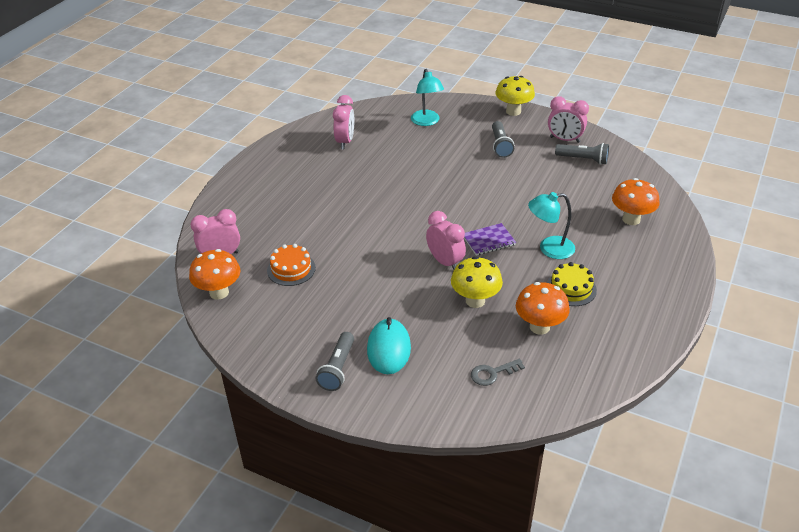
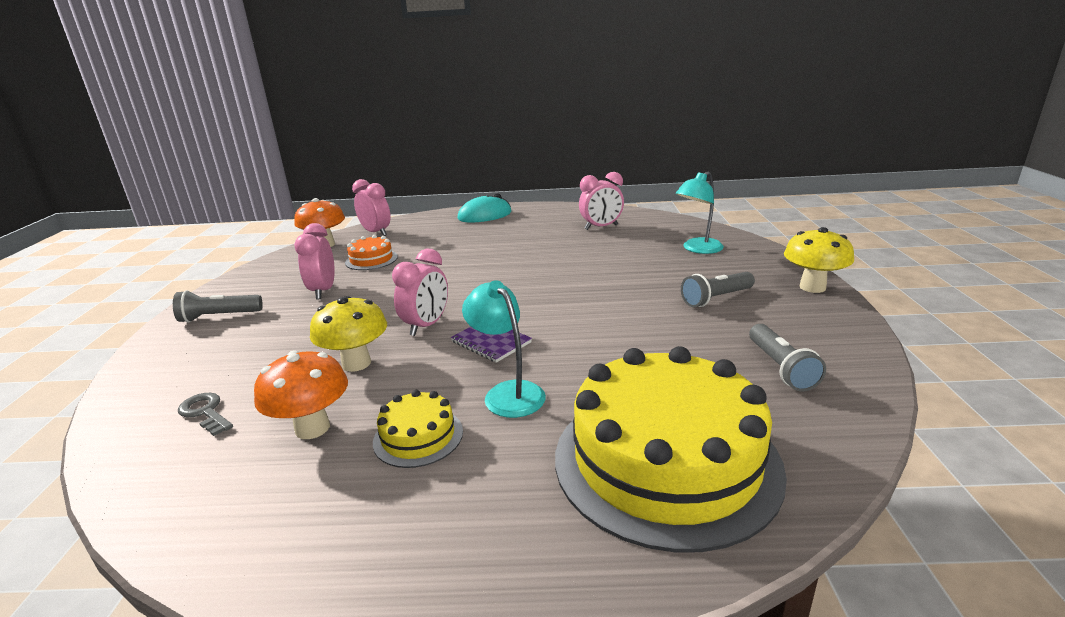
camera: 65 degrees right, 15 degrees down
turquoise mouse [367,317,411,374] -> turquoise mouse moved to [458,193,512,223]
pink clock [548,96,589,143] -> pink clock moved to [294,223,335,299]
orange mushroom [612,178,660,225] -> yellow cake [555,346,787,552]

